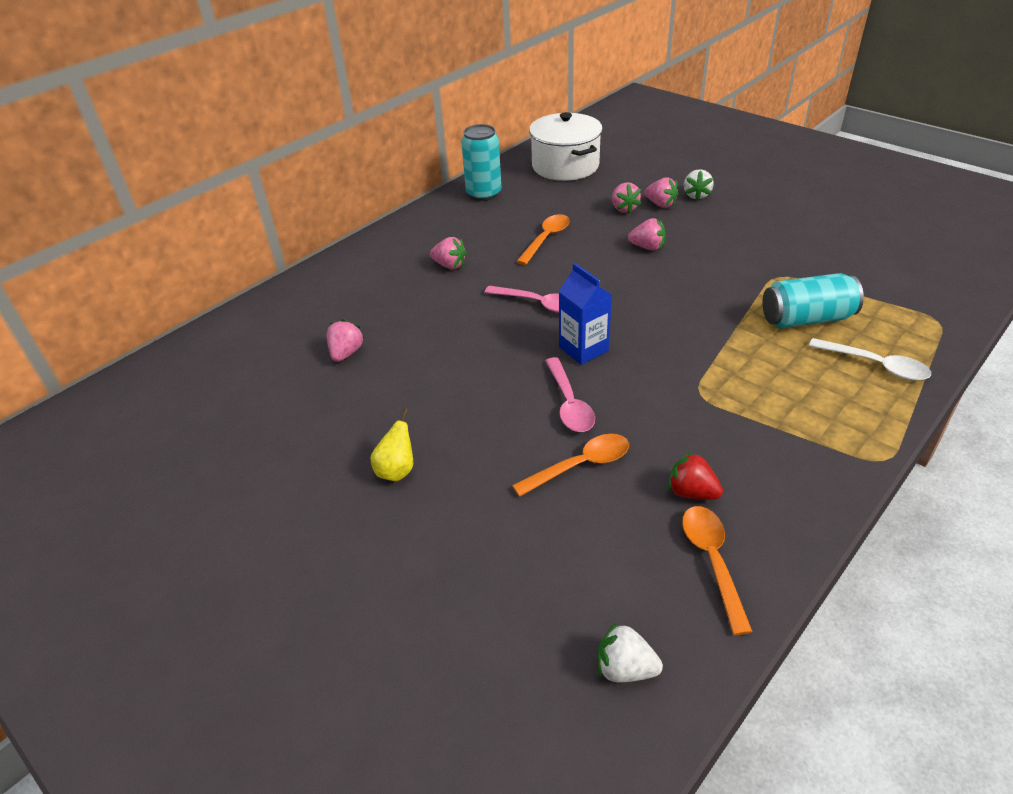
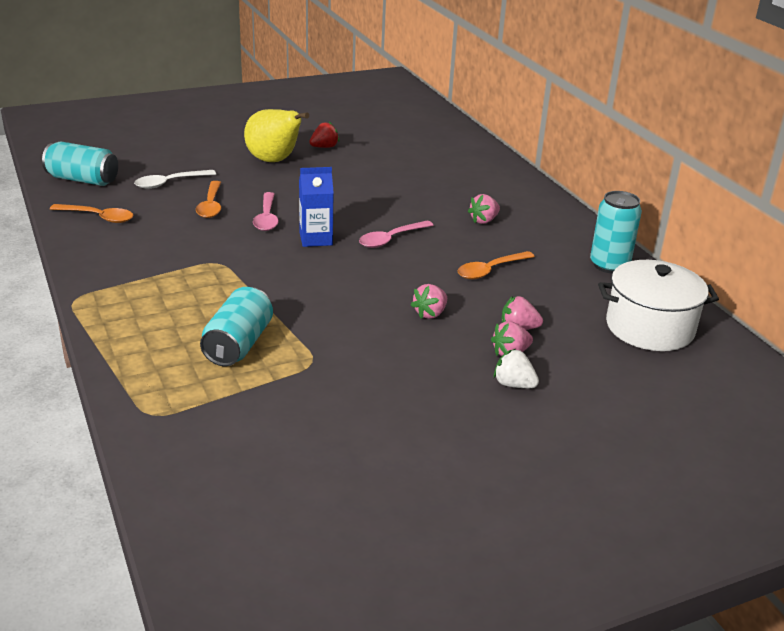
camera: 110 degrees right, 10 degrees down
pink strawberry [327,319,365,362] -> none
yellow pear [370,408,413,481] -> yellow pear [244,109,309,162], size x2.01
orange spoon [516,214,570,265] -> orange spoon turned 90 degrees clockwise [457,251,535,279]
pink spoon [545,357,595,432] -> pink spoon turned 105 degrees counterclockwise [253,192,279,231]
white strawberry [598,622,663,682] -> turquoise can [42,141,118,186]
red strawberry [668,452,723,500] -> red strawberry moved to [309,122,339,148]
white spoon [809,338,931,381] -> white spoon moved to [134,170,216,189]

